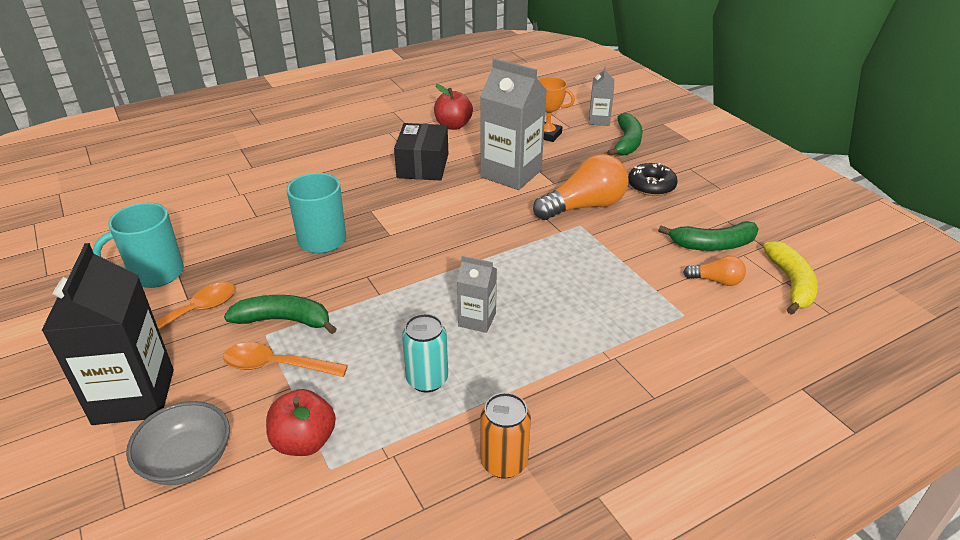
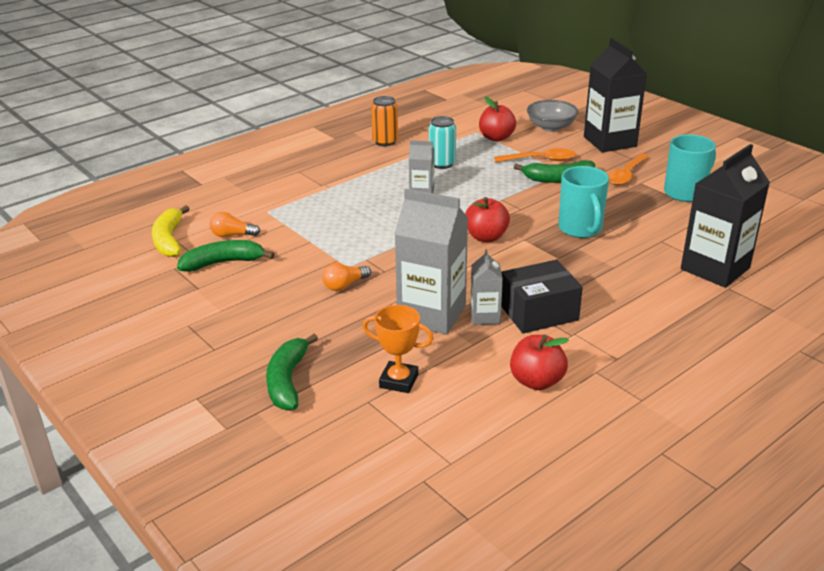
camera: 170 degrees right, 5 degrees down
black box [394,123,448,181] -> black box turned 75 degrees clockwise [501,260,583,333]
orange light bulb [533,154,628,220] -> orange light bulb [322,263,371,291], size x0.50
grey carton [589,66,614,126] -> grey carton moved to [470,249,503,325]
black donut [628,163,678,196] -> none
none -> red apple [465,197,510,242]
none -> black carton [681,144,770,288]

